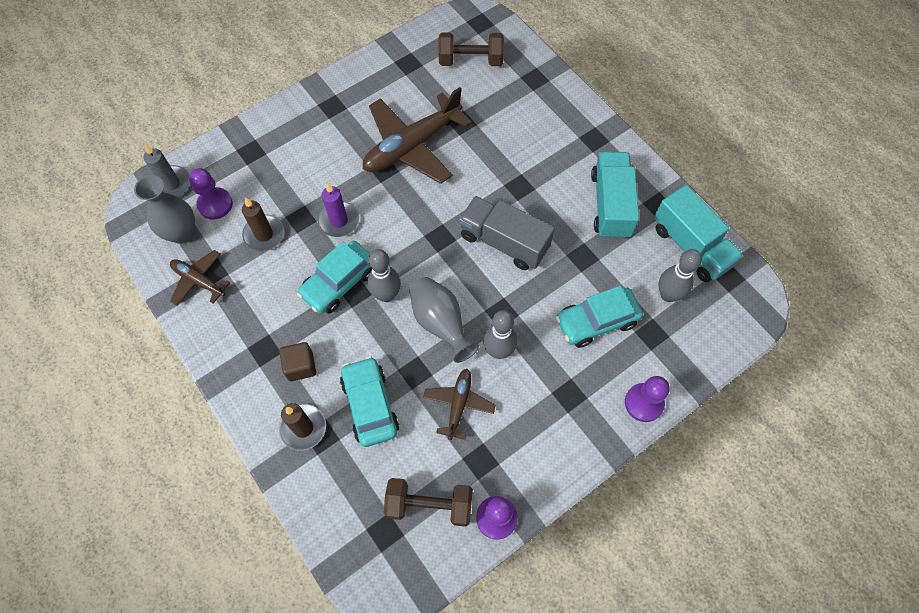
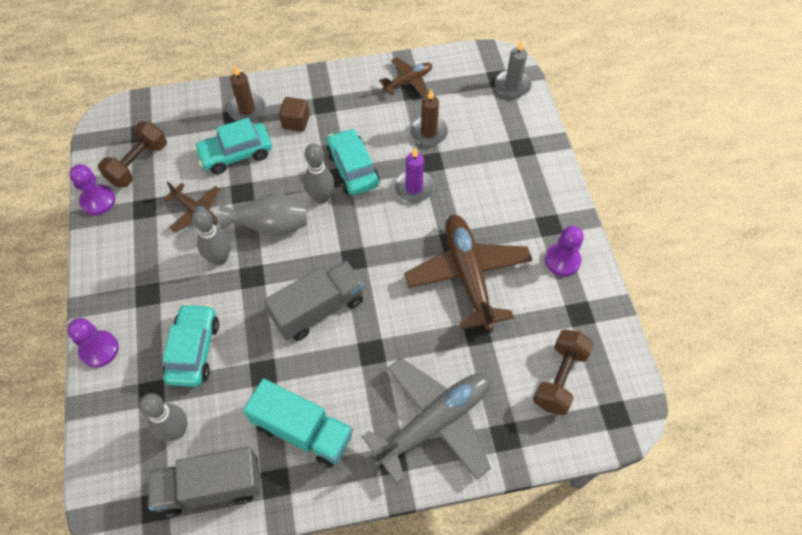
camera: 115 degrees right, 5 degrees down
grey vase [134,175,195,244] -> none
purple pawn [189,168,233,220] -> purple pawn moved to [545,226,584,276]
turquoise car [340,356,399,447] -> turquoise car turned 150 degrees clockwise [194,118,272,174]
turquoise truck [654,185,744,282] -> grey truck [148,447,261,518]
none -> grey plane [362,358,491,484]

